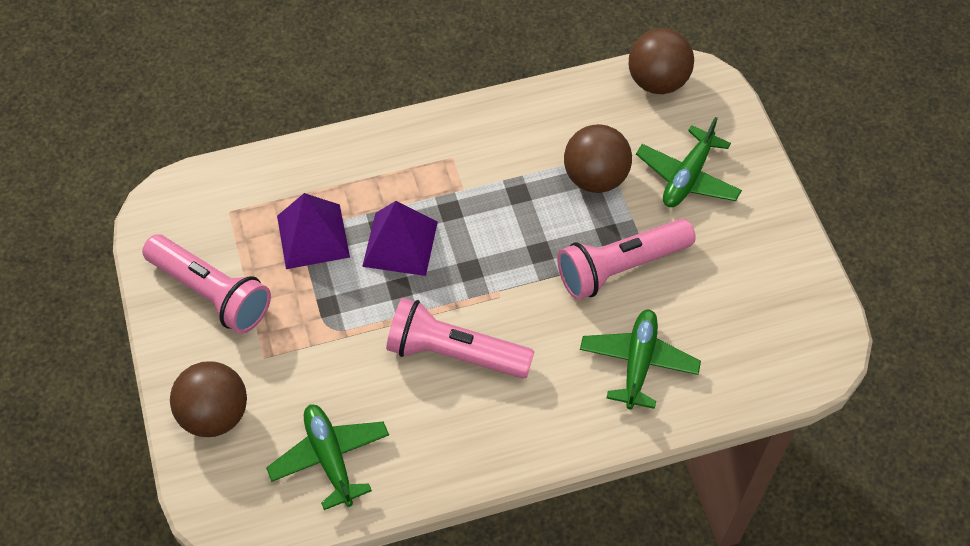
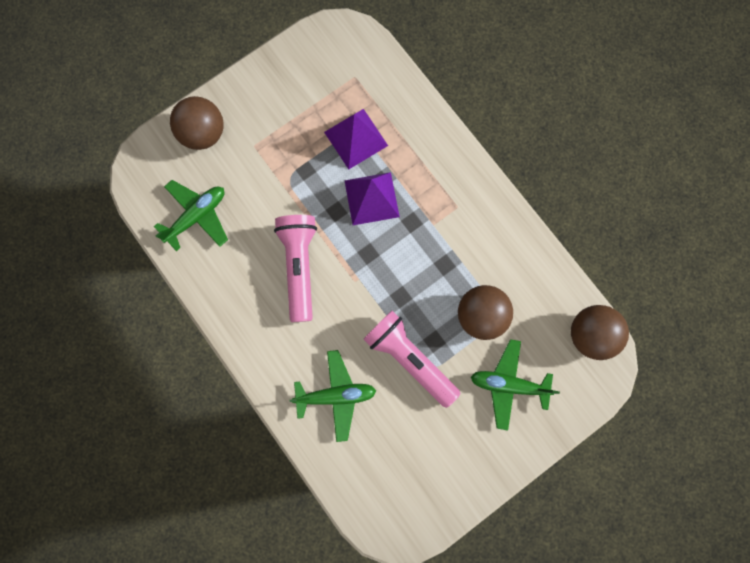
camera: 70 degrees right, 20 degrees up
pink flashlight [142,234,271,334] -> none

